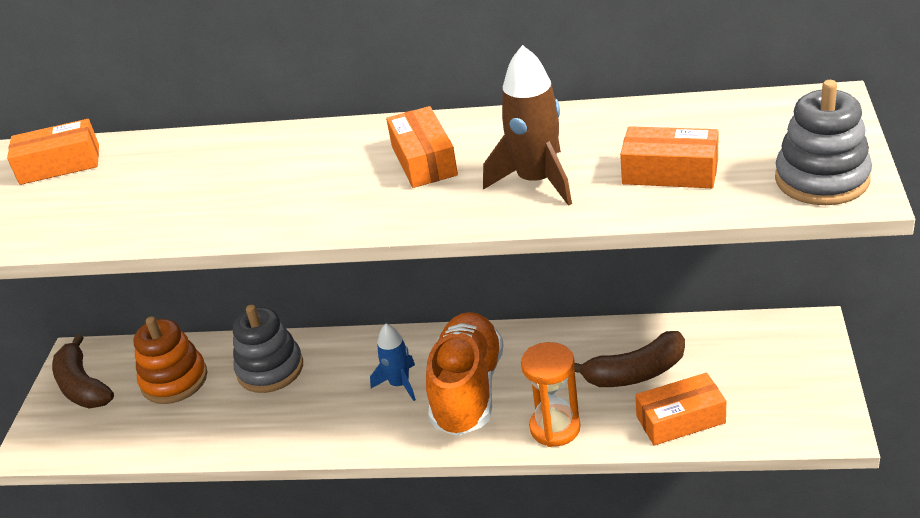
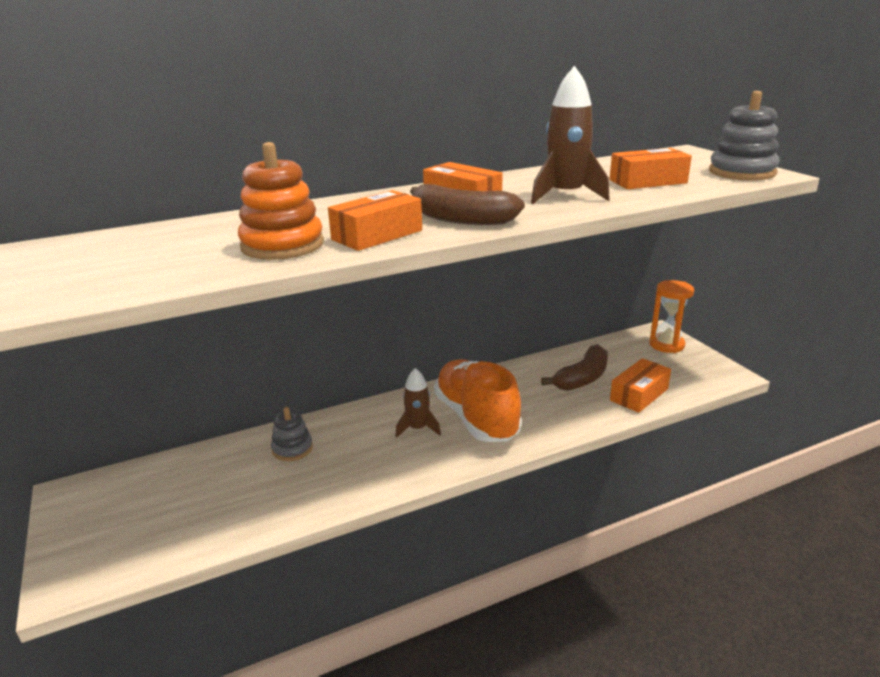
camera: 35 degrees left, 10 degrees down
orange box [7,119,99,185] -> orange box moved to [328,190,422,251]
brown banana [52,334,114,409] -> brown banana moved to [410,184,525,225]
orange stacking toy [134,316,208,404] -> orange stacking toy moved to [238,142,324,260]
grey stacking toy [233,305,303,393] -> grey stacking toy [271,407,313,461], size x0.64
blue rocket [370,324,416,401] -> brown rocket [395,368,441,438]
orange hourglass [521,342,581,447] -> orange hourglass moved to [649,280,694,353]

